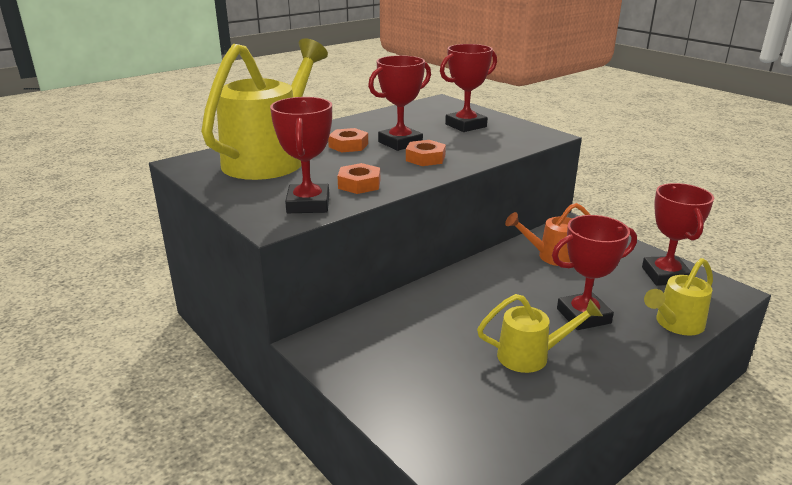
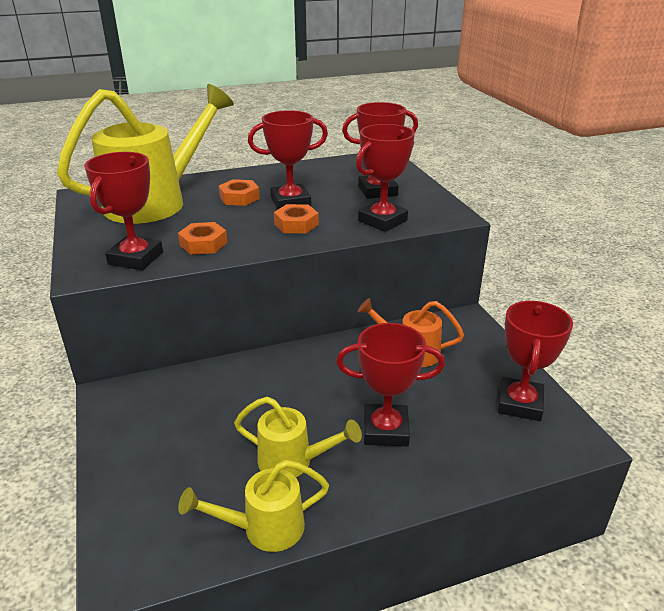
camera: 20 degrees right, 5 degrees up
yellow watering can [644,258,713,336] -> yellow watering can moved to [178,460,329,552]
none -> red trophy [356,124,415,232]

